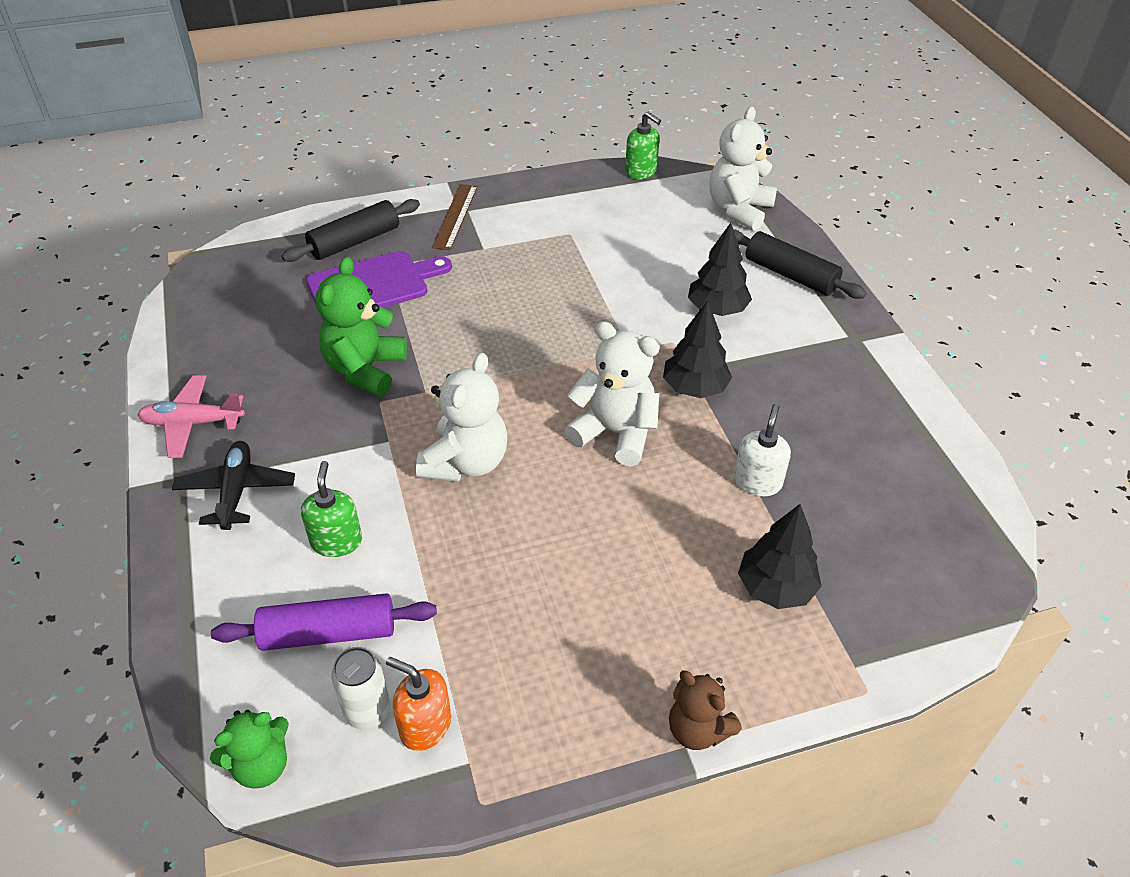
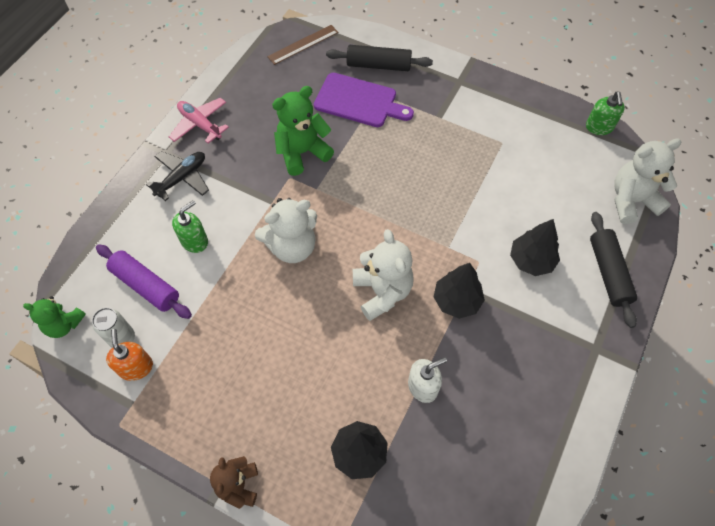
camera: 45 degrees right, 15 degrees up
brown ruler [432,184,478,250] -> brown ruler moved to [267,25,338,65]

